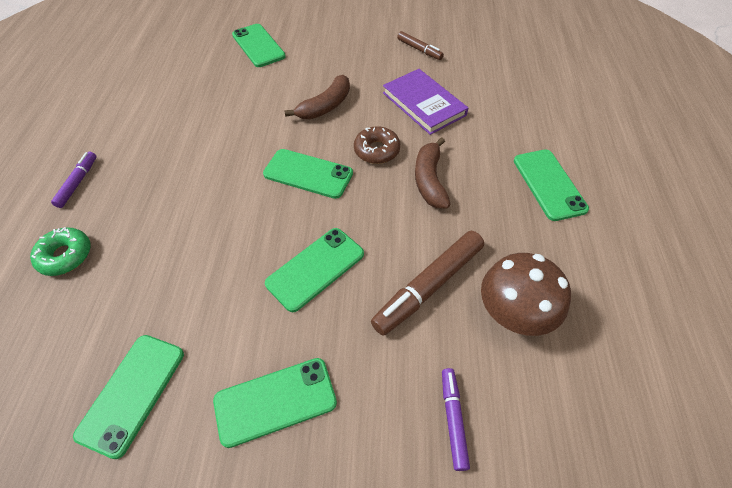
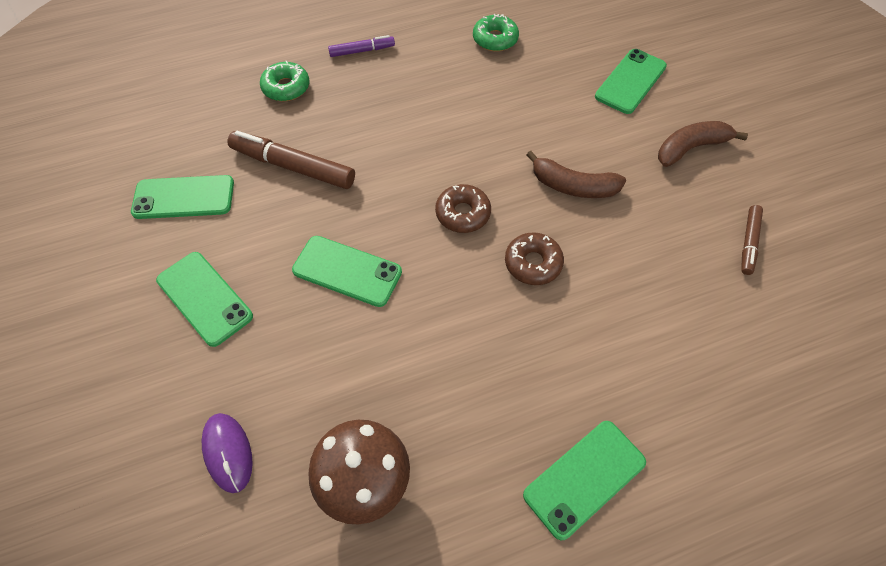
camera: 65 degrees right, 5 degrees up
green phone [263,149,353,199] -> brown donut [435,184,491,233]
brown marker [371,231,484,336] -> brown marker moved to [227,131,355,189]
purple book [383,69,468,135] -> none
brown banana [415,137,451,208] -> brown banana moved to [658,121,748,167]
purple marker [442,368,470,471] -> purple mouse [202,413,253,493]
none -> green donut [473,14,519,52]

